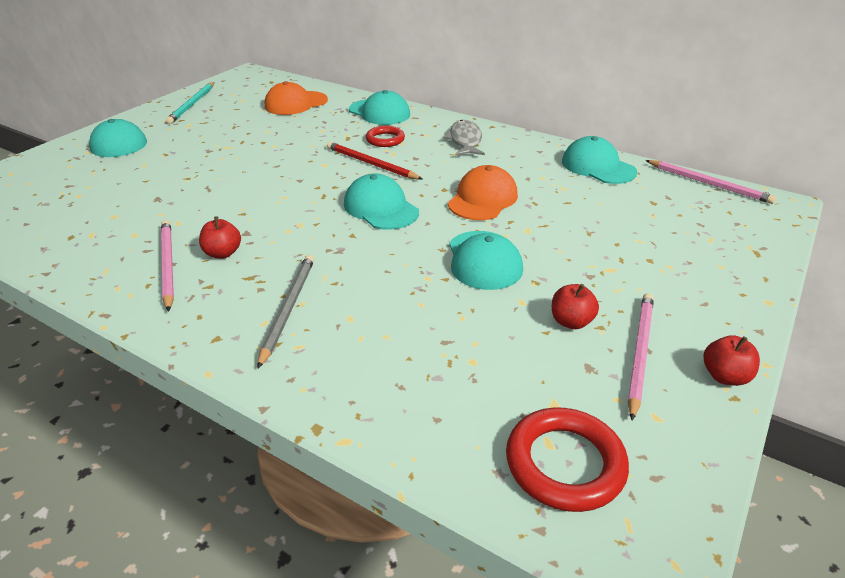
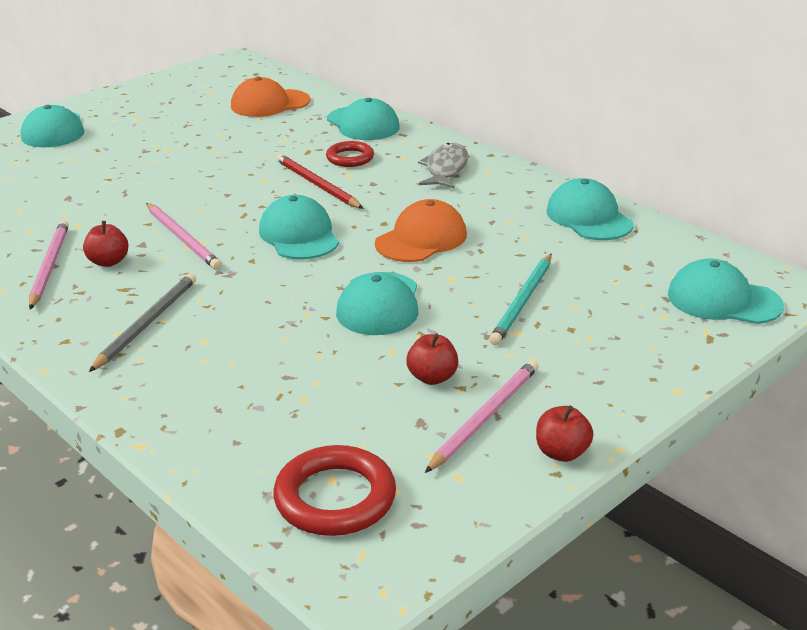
camera: 15 degrees right, 5 degrees down
turquoise pencil [166,82,214,124] -> turquoise pencil moved to [489,254,552,345]
pink pencil [645,160,776,204] -> pink pencil moved to [146,203,222,270]
none -> turquoise cap [668,259,784,324]

